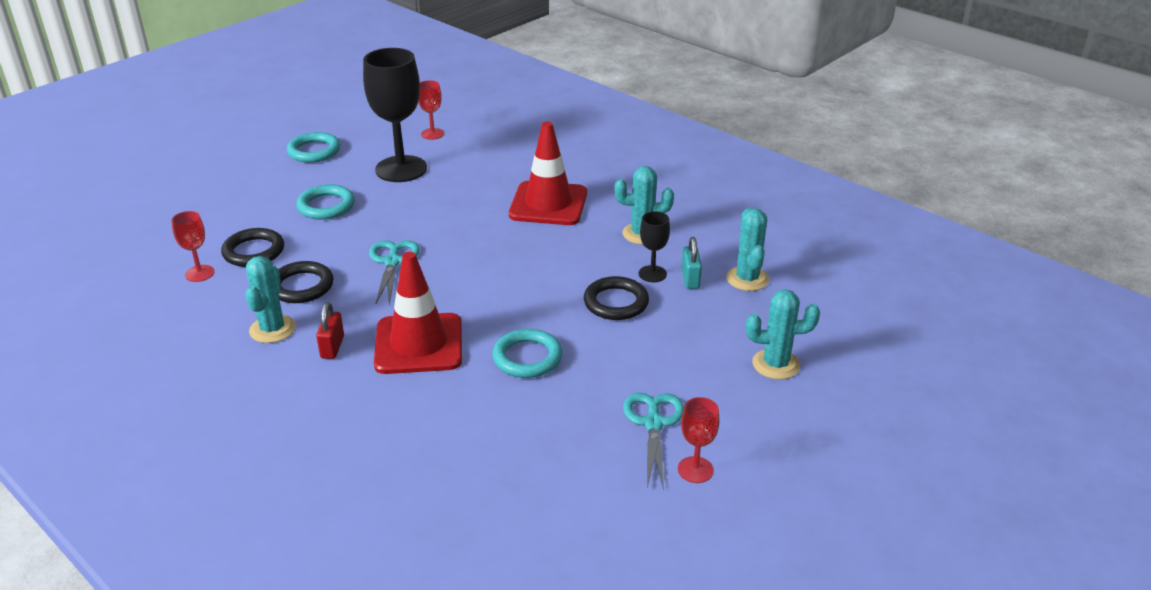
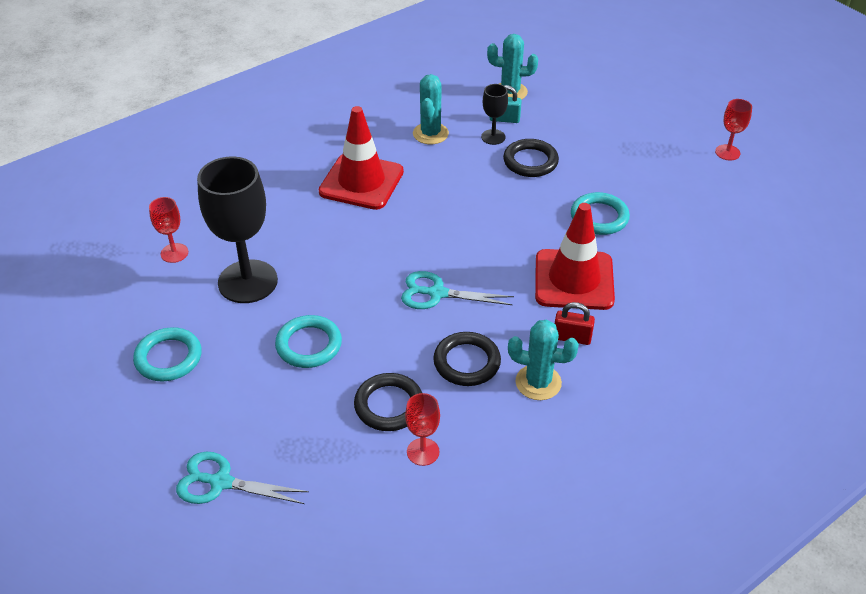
camera: 80 degrees left, 10 degrees up
turquoise scissors [623,393,684,490] -> turquoise scissors moved to [176,452,309,504]
turquoise cactus [746,289,820,380] -> none

